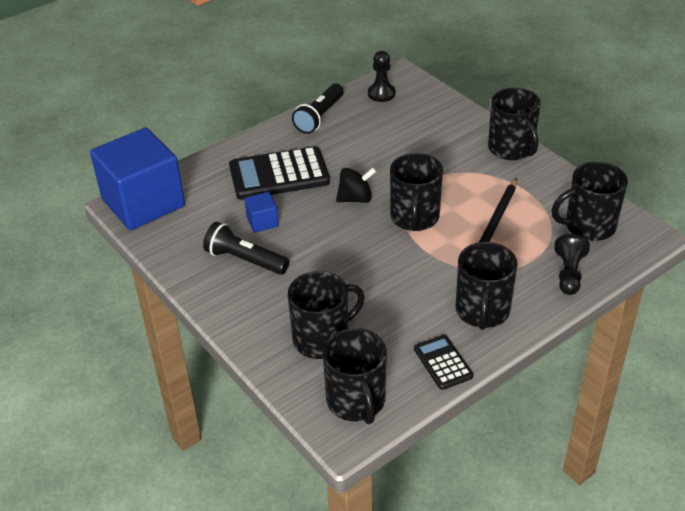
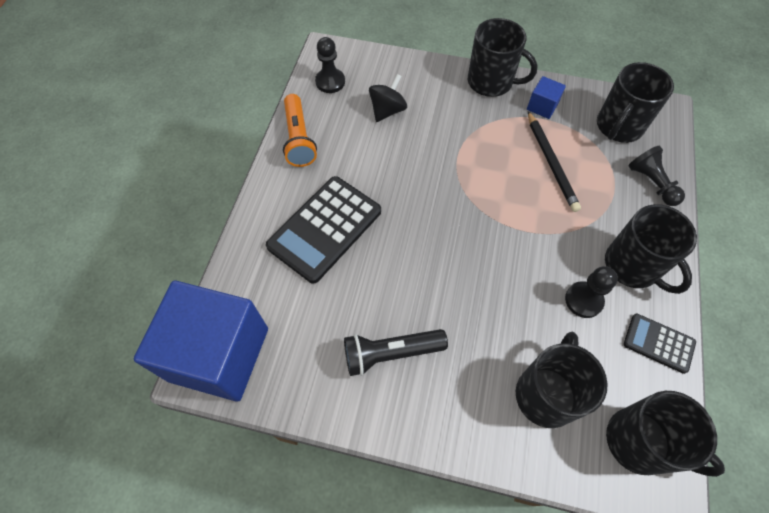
camera: 40 degrees left, 20 degrees up
blue cube [244,192,279,233] -> blue cube moved to [527,76,566,119]
black flashlight [292,84,344,134] -> orange flashlight [283,94,317,167]
black spinning top [336,168,376,203] -> black spinning top moved to [369,74,407,122]
black mug [390,153,443,231] -> none
none -> black pawn [565,266,618,318]

